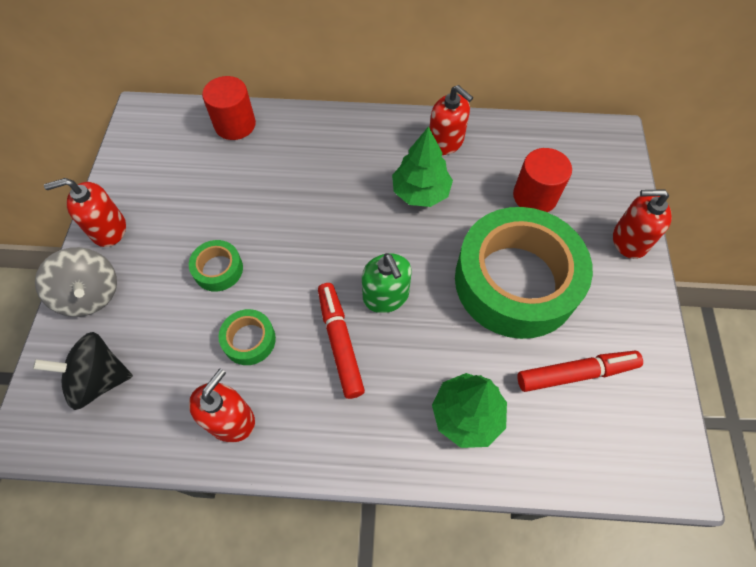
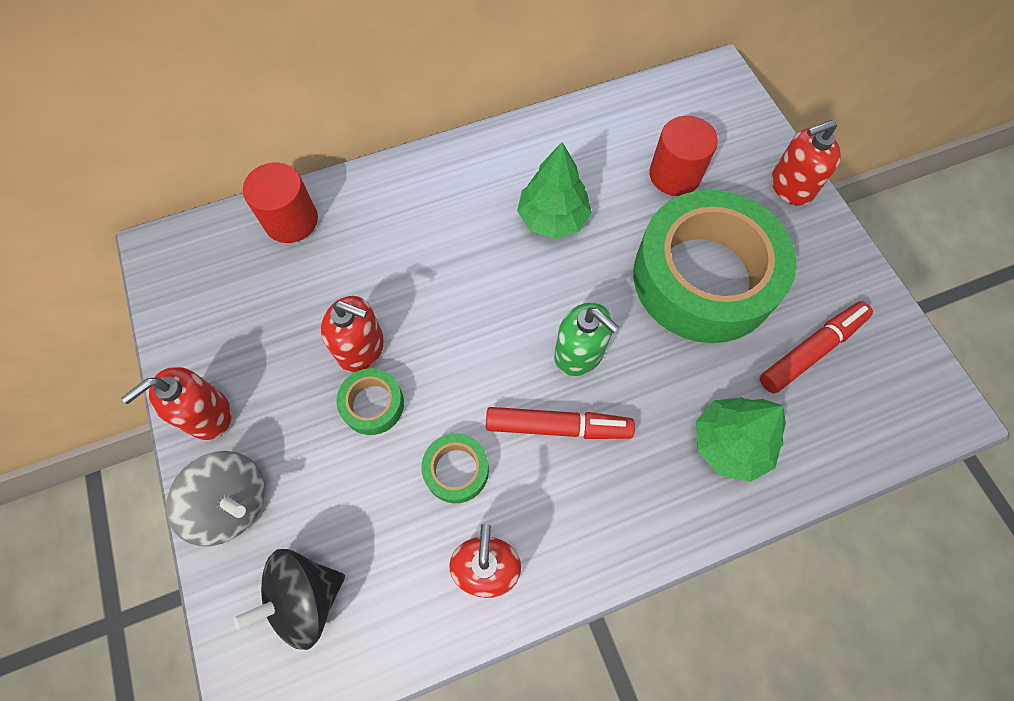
camera: 25 degrees left, 5 degrees up
red marker [318,283,365,399] -> red marker turned 135 degrees clockwise [486,407,635,439]
red soap dispenser [429,85,473,155] -> red soap dispenser moved to [321,296,384,373]

